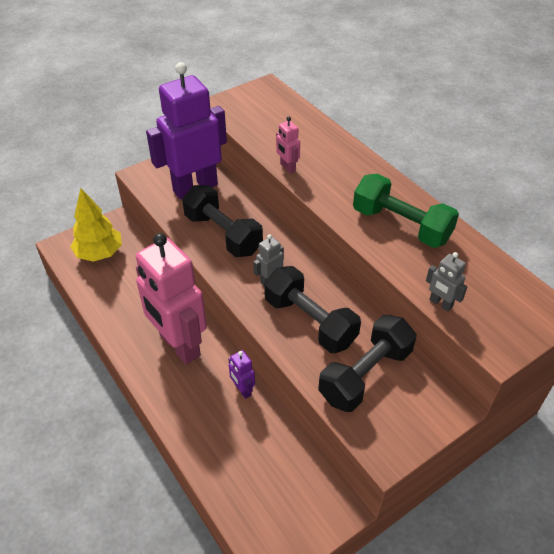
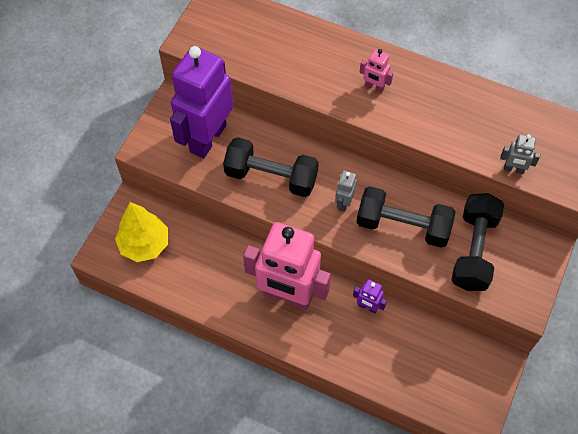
camera: 30 degrees left, 15 degrees up
pink robot [276,116,300,174] -> pink robot moved to [360,49,393,93]
green dumbbell [353,174,459,248] -> none

